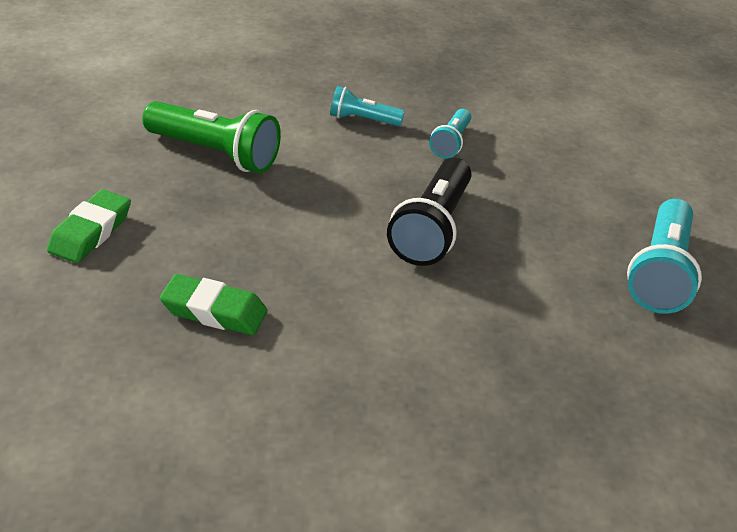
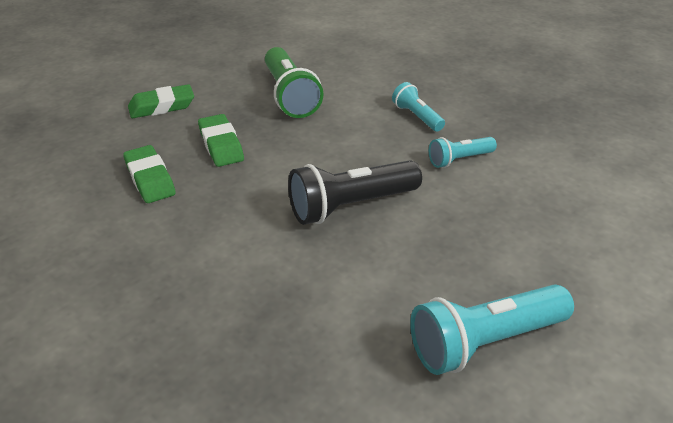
camera: 50 degrees right, 0 degrees up
none -> green eraser [198,114,244,167]

